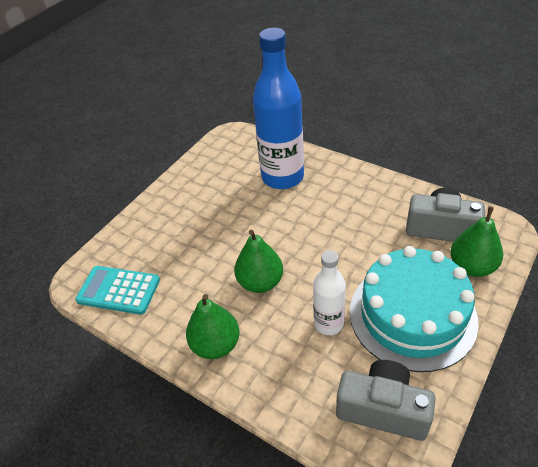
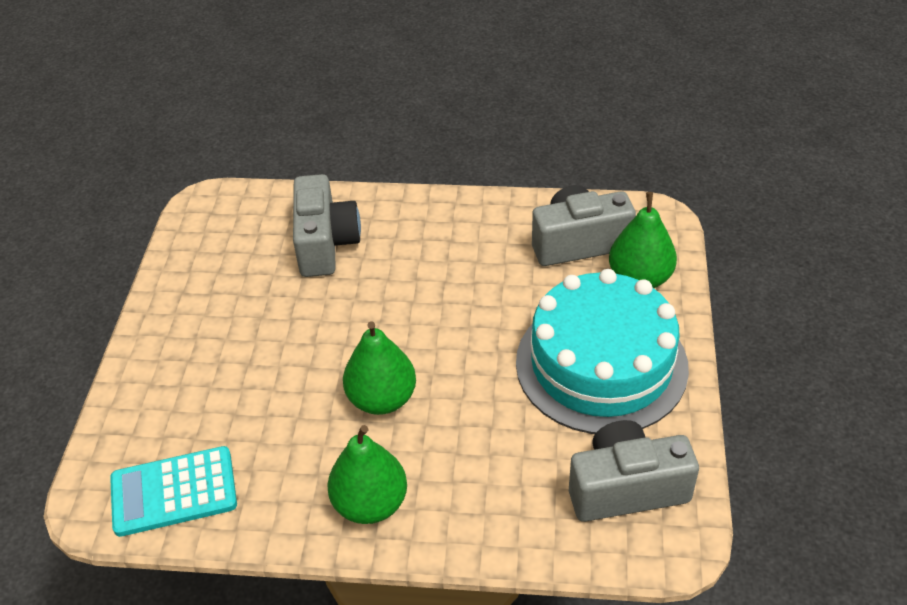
camera: 30 degrees left, 0 degrees up
blue bottle [253,28,304,189] -> grey camera [293,174,361,277]
white bottle [313,250,346,335] -> none

